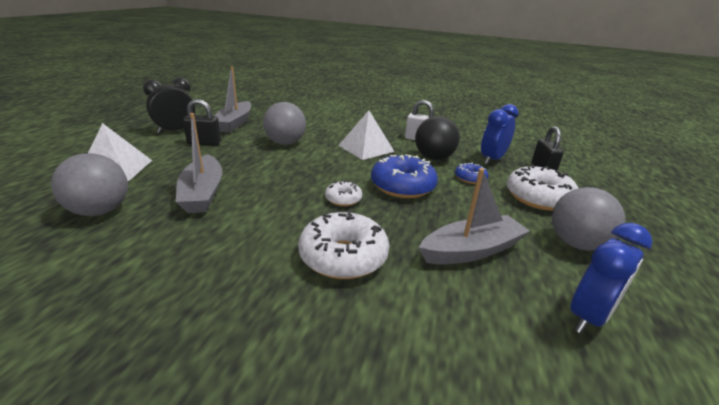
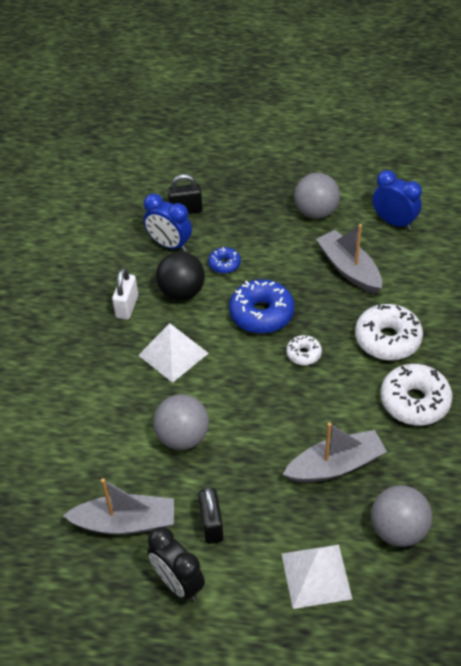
camera: 95 degrees left, 20 degrees up
white donut [507,165,579,211] -> white donut moved to [380,364,453,426]

